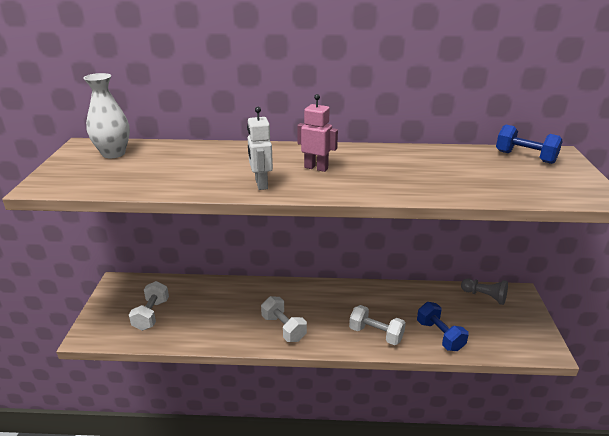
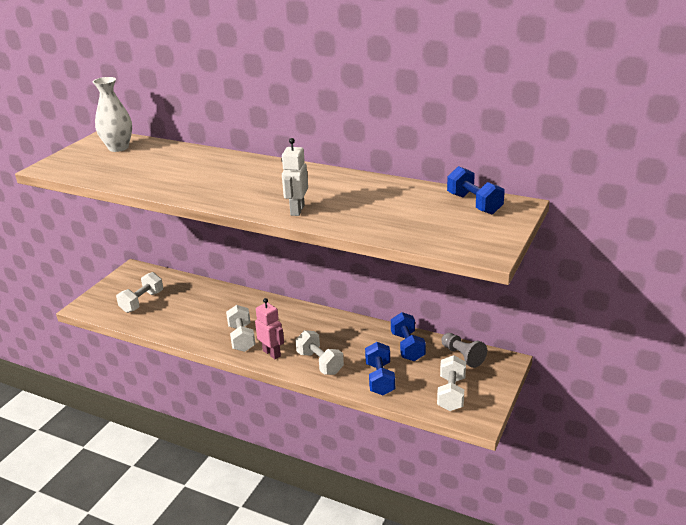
camera: 25 degrees right, 0 degrees up
white robot [247,107,273,190] -> white robot moved to [281,138,308,216]
pink robot [297,94,338,172] -> pink robot moved to [255,298,284,359]
none -> blue dumbbell [391,312,426,361]
none -> white dumbbell [437,355,466,411]

